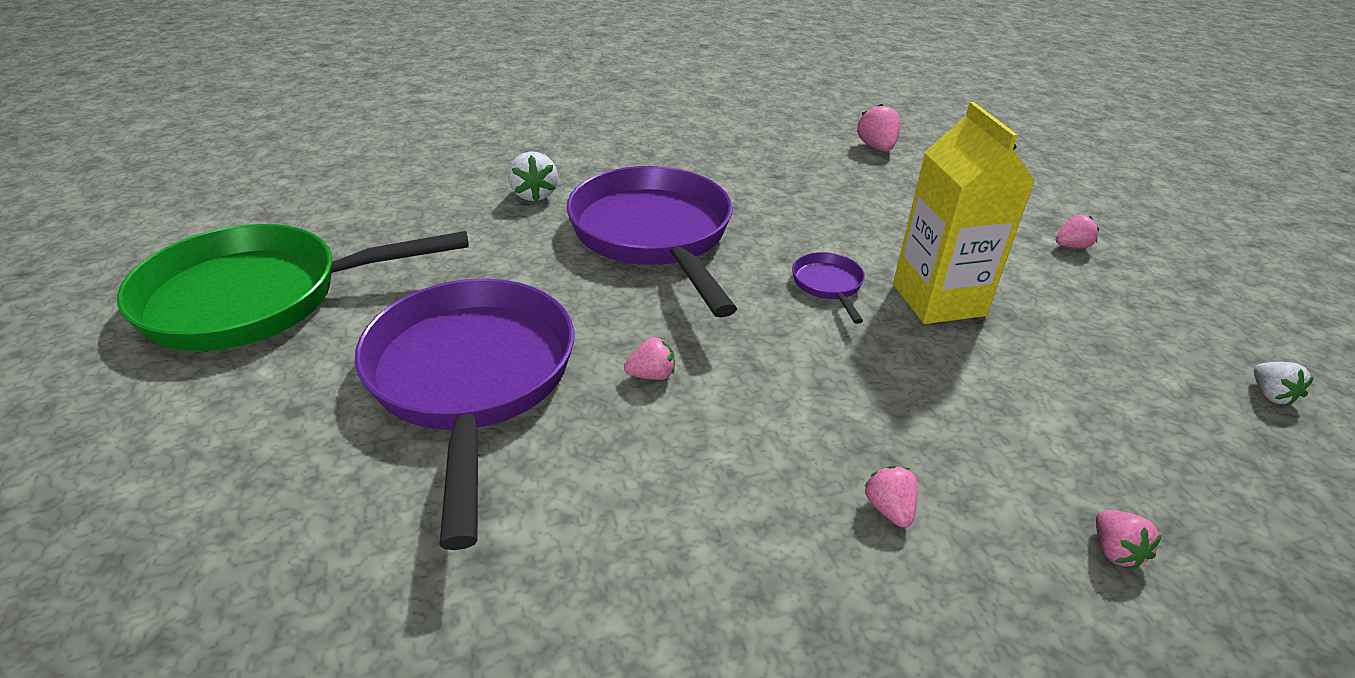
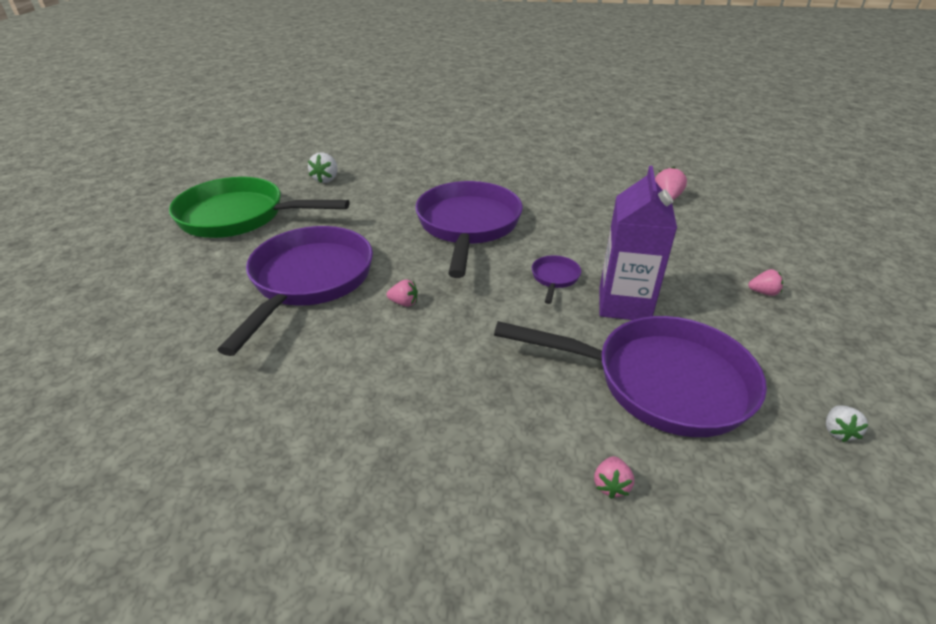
camera: 25 degrees right, 0 degrees up
white strawberry [508,151,558,202] -> white strawberry moved to [308,152,338,183]
pink strawberry [865,466,918,528] -> none
yellow carton [893,102,1035,324] -> purple carton [600,166,677,320]
none -> purple pan [494,316,767,437]

